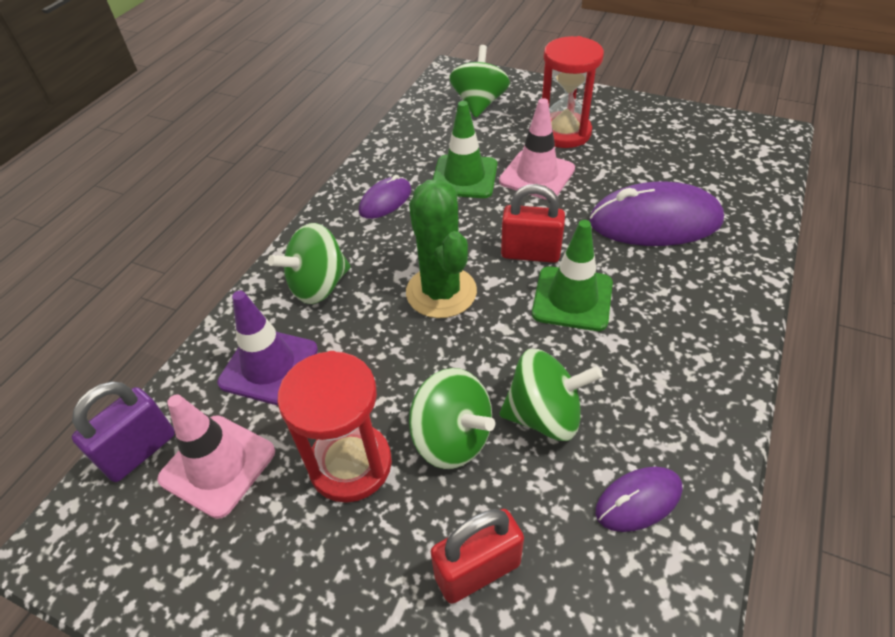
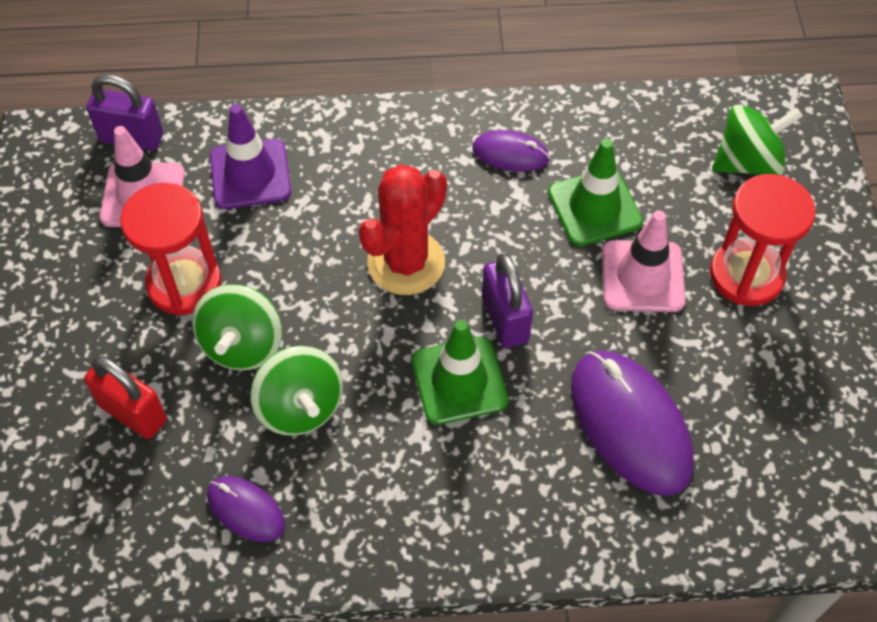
camera: 60 degrees right, 10 degrees up
green spinning top [268,223,351,304] -> none
green cactus [406,179,477,318] -> red cactus [358,164,447,295]
red padlock [501,184,565,263] -> purple padlock [482,253,533,348]

